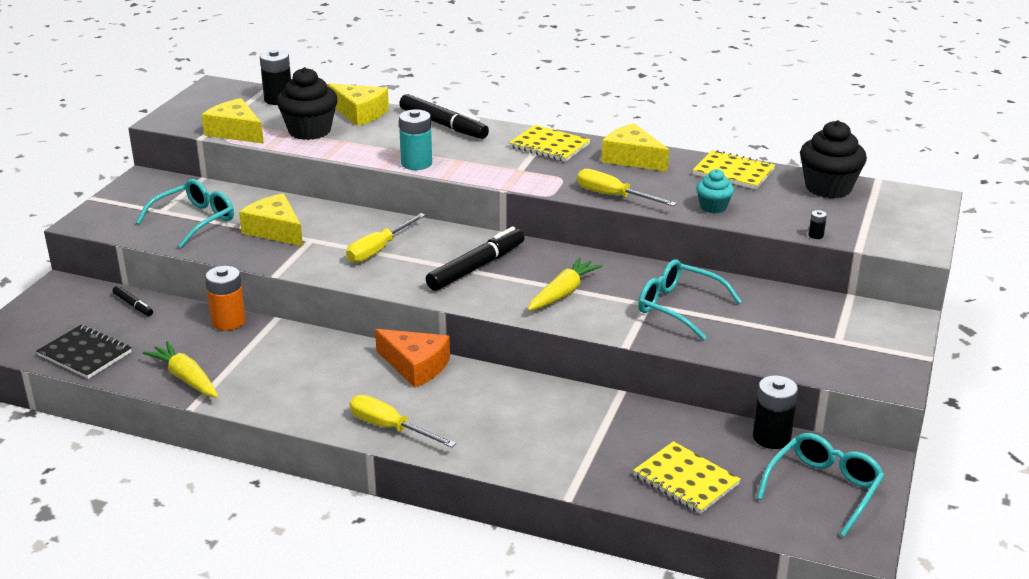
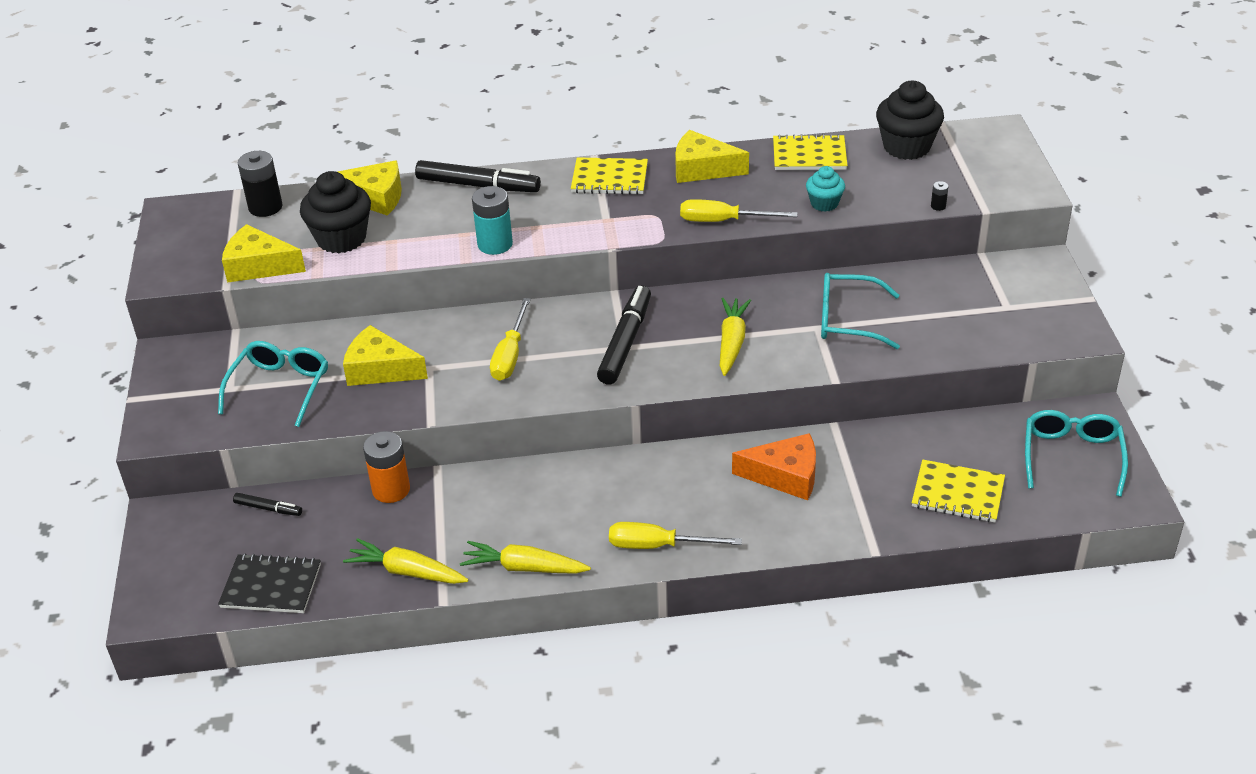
camera: 25 degrees left, 10 degrees up
orange cheese [375,329,450,388] -> orange cheese moved to [732,433,816,501]
black battery [753,375,798,449] -> none
none -> yellow carrot [460,541,591,574]

